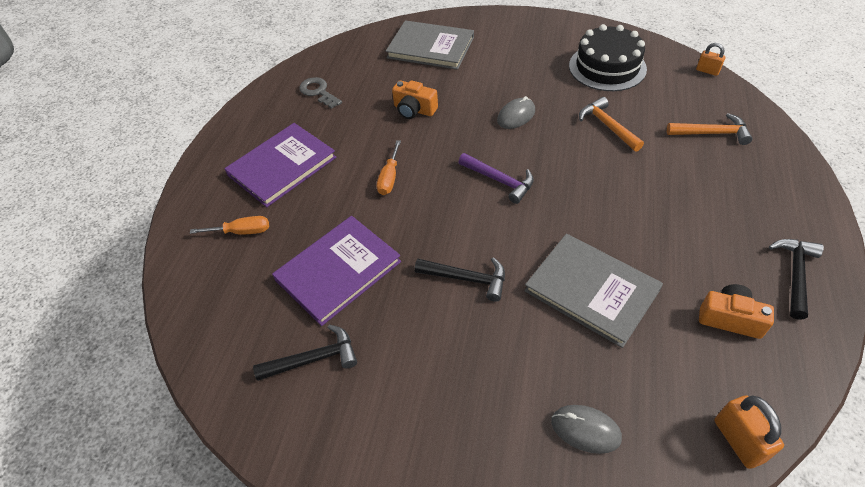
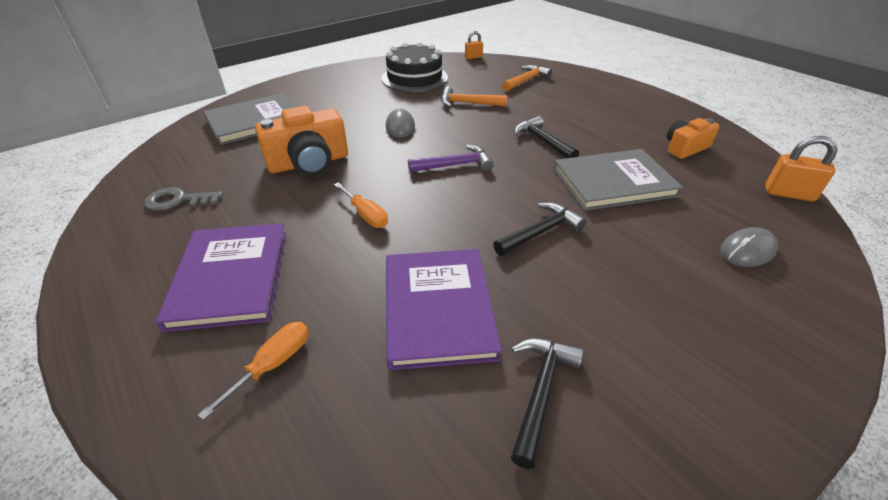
camera: 55 degrees left, 10 degrees down
orange camera [392,80,438,119] -> orange camera [255,106,348,176], size x1.62
black hammer [769,239,824,320] -> black hammer moved to [514,116,579,158]

